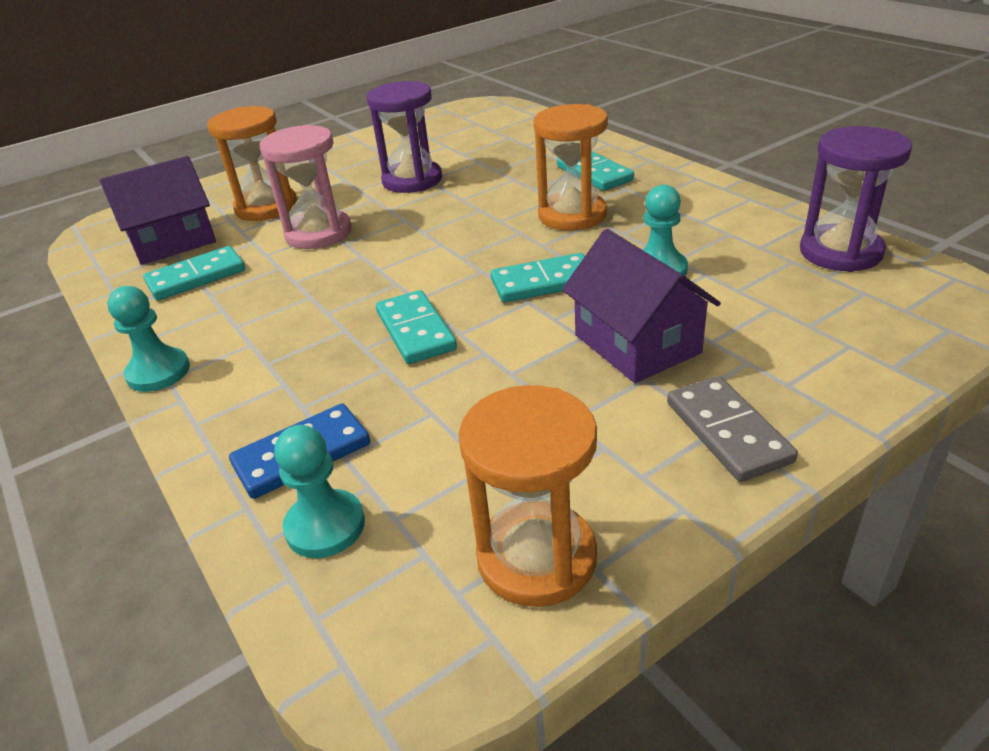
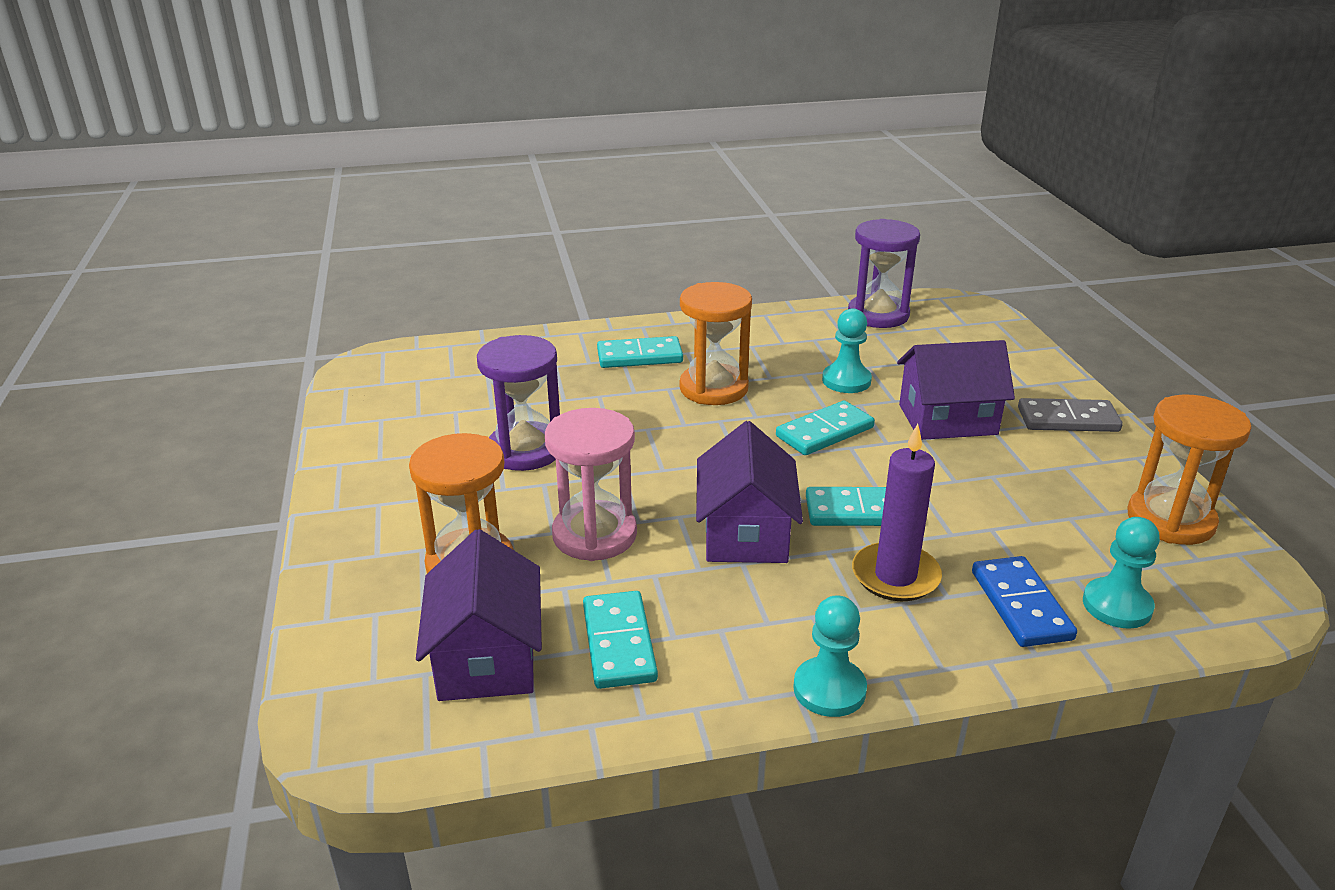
camera: 70 degrees left, 5 degrees down
turquoise domino [491,253,585,302] -> turquoise domino turned 45 degrees clockwise [776,401,875,455]
none -> purple house [696,421,803,563]
none -> purple candle [852,424,942,601]

